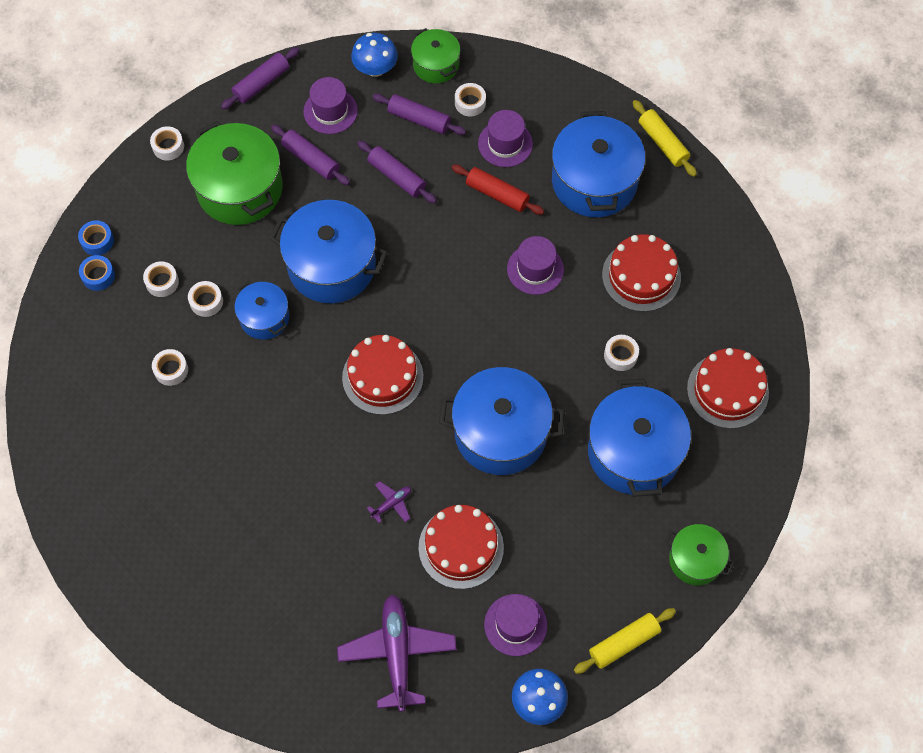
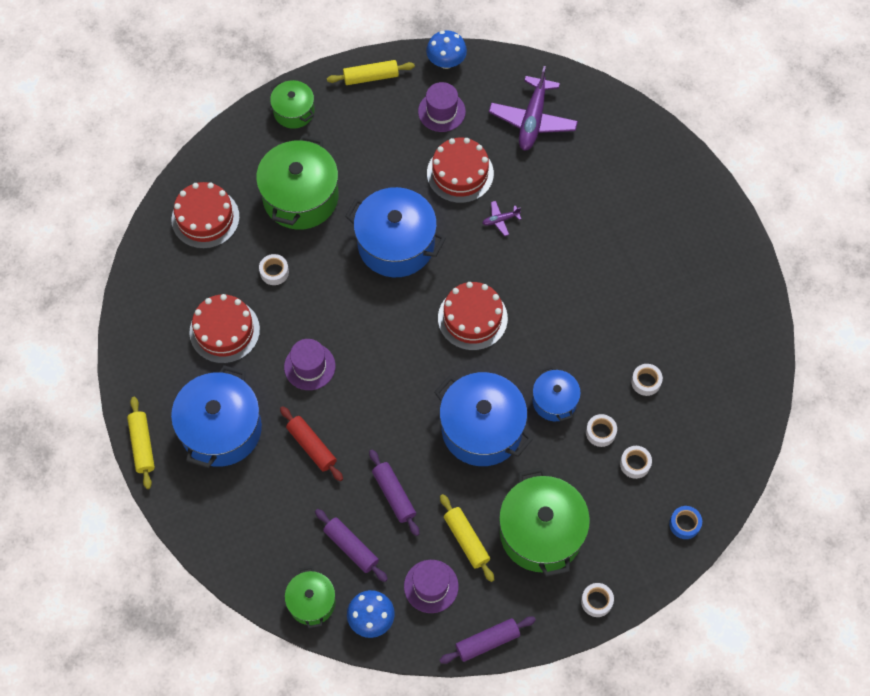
camera: 160 degrees left, 0 degrees up
blue tape [79,255,115,291] -> none
purple rolling pin [271,124,350,185] -> yellow rolling pin [440,494,494,582]
white tape [455,83,486,116] -> none
purple hat [478,110,533,167] -> none
blue pot [588,378,691,497] -> green pot [256,135,338,230]

